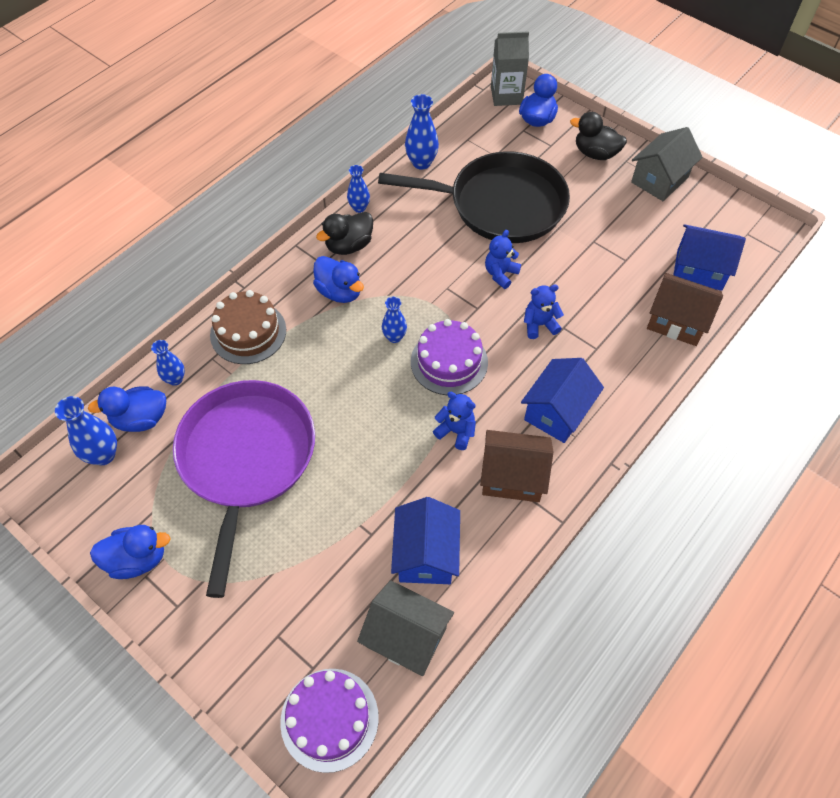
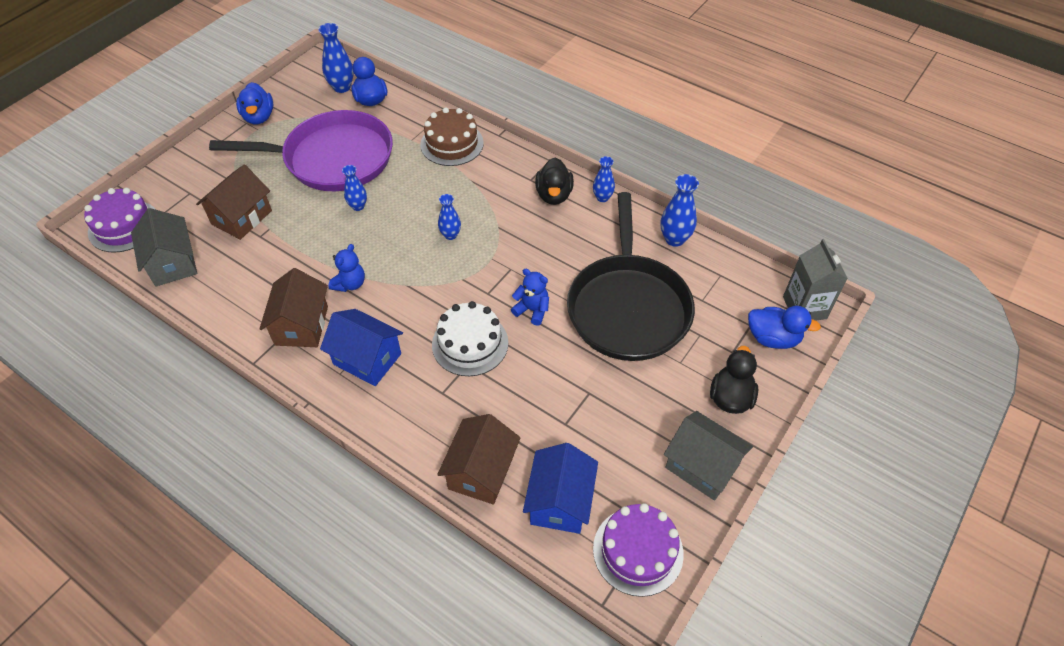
camera: 85 degrees right, 5 degrees down
blue vase [151,340,185,386] -> blue vase moved to [342,165,367,211]
blue duck [313,256,364,303] -> none
black duck [316,212,373,255] -> black duck turned 135 degrees counterclockwise [535,158,574,205]
grey house [357,580,454,676] -> grey house turned 45 degrees counterclockwise [131,208,197,287]
blue house [391,497,460,584] -> none
purple cake [411,319,488,395] -> purple cake moved to [593,503,684,597]
blue teddy bear [524,284,564,339] -> white cake [432,301,508,376]
none -> brown house [196,164,272,240]

